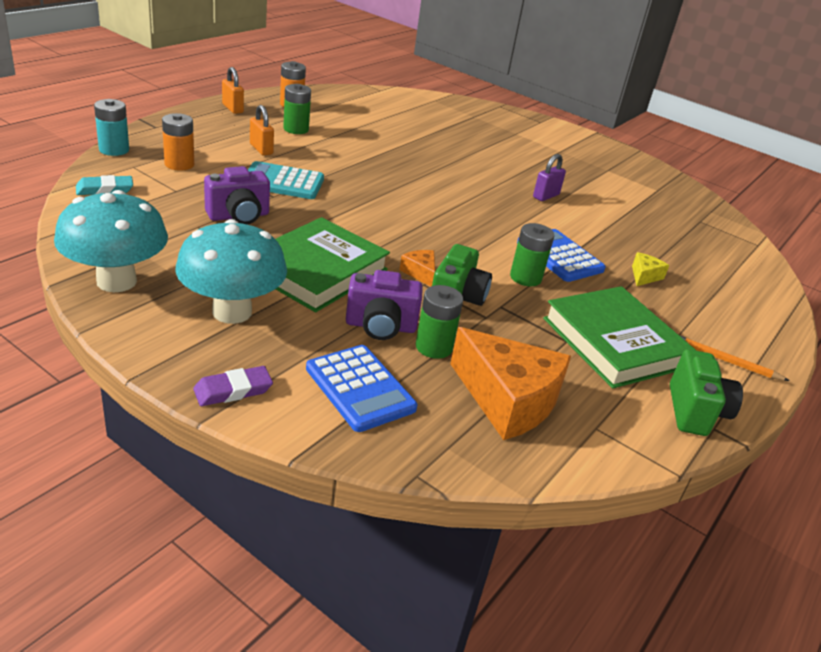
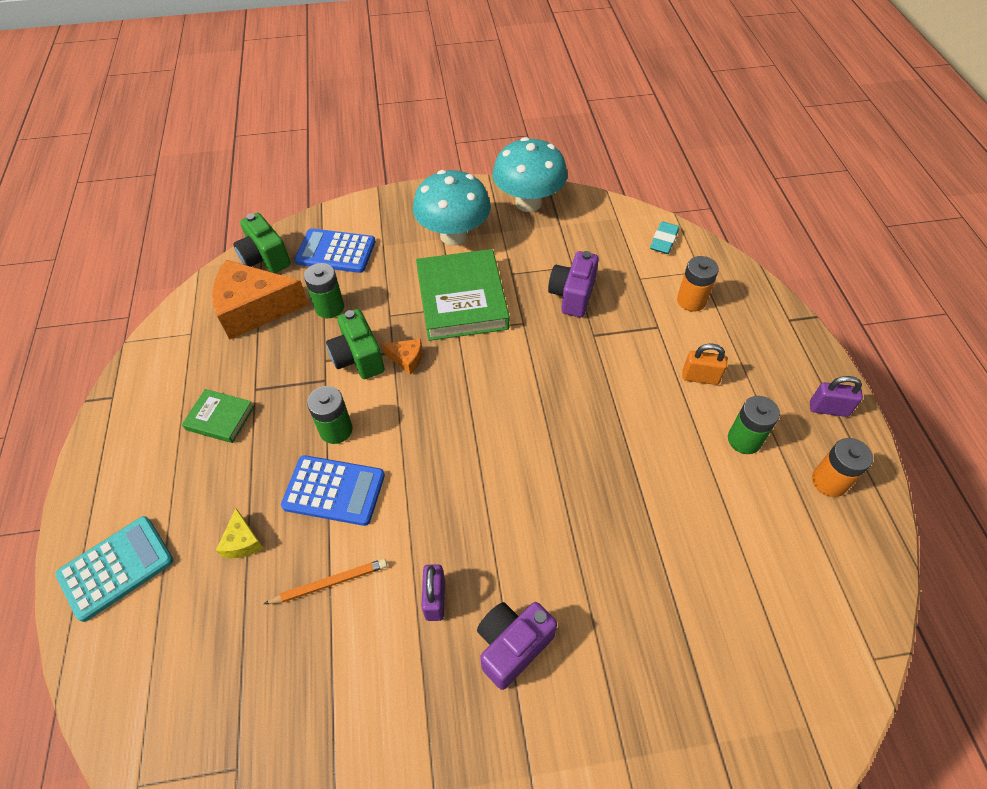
camera: 140 degrees right, 20 degrees up
turquoise battery [94,99,129,156] -> none
purple eraser [193,366,273,406] -> none
orange padlock [222,67,244,114] -> purple padlock [810,376,863,417]
turquoise calculator [248,161,324,199] -> turquoise calculator moved to [55,516,173,622]
purple camera [346,270,423,340] -> purple camera moved to [477,602,557,690]
green book [543,286,696,389] -> green book [182,389,254,443], size x0.50
green camera [670,349,743,436] -> green camera moved to [233,213,291,273]
orange pencil [680,335,790,381] -> orange pencil moved to [264,559,387,604]

